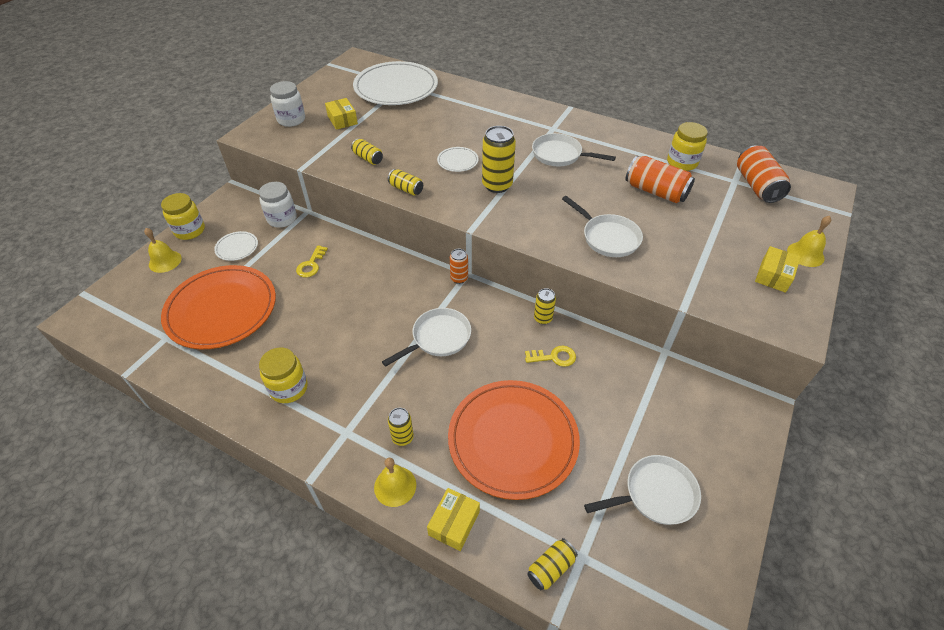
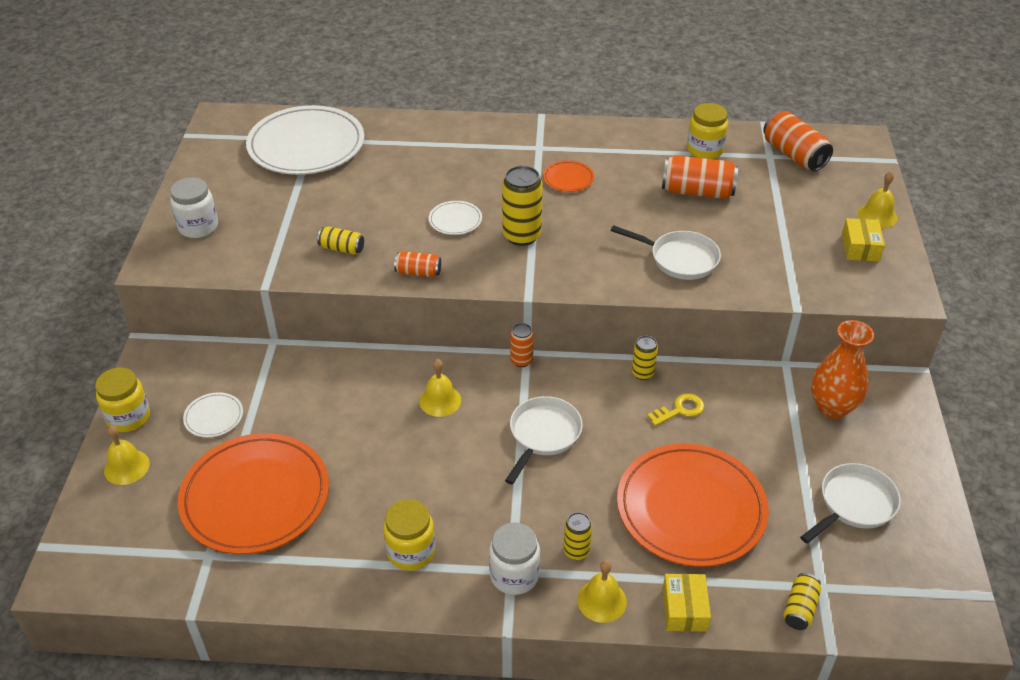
camera: 25 degrees left, 5 degrees down
white jar [259,182,297,228] -> white jar moved to [489,523,540,595]
yellow key [296,245,328,277] -> none
yellow box [325,98,358,130] -> none
yellow can [388,169,423,196] -> orange can [394,251,441,278]
white pan [532,133,616,166] -> orange plate [543,160,594,192]
none -> yellow bell [419,359,461,417]
none -> orange vase [811,320,874,419]

